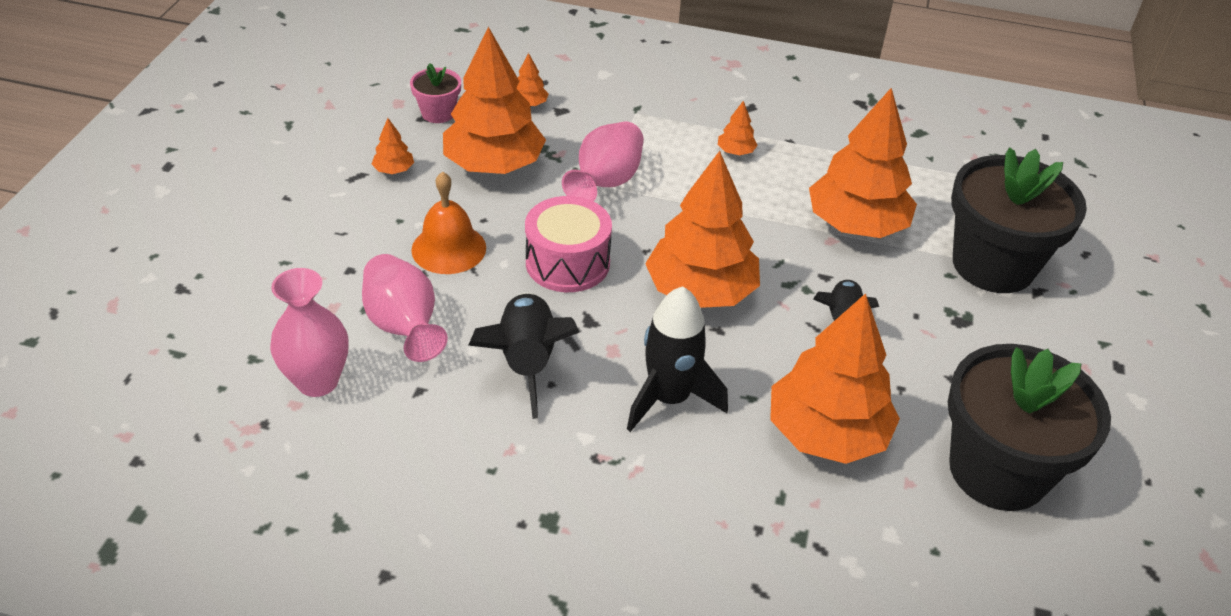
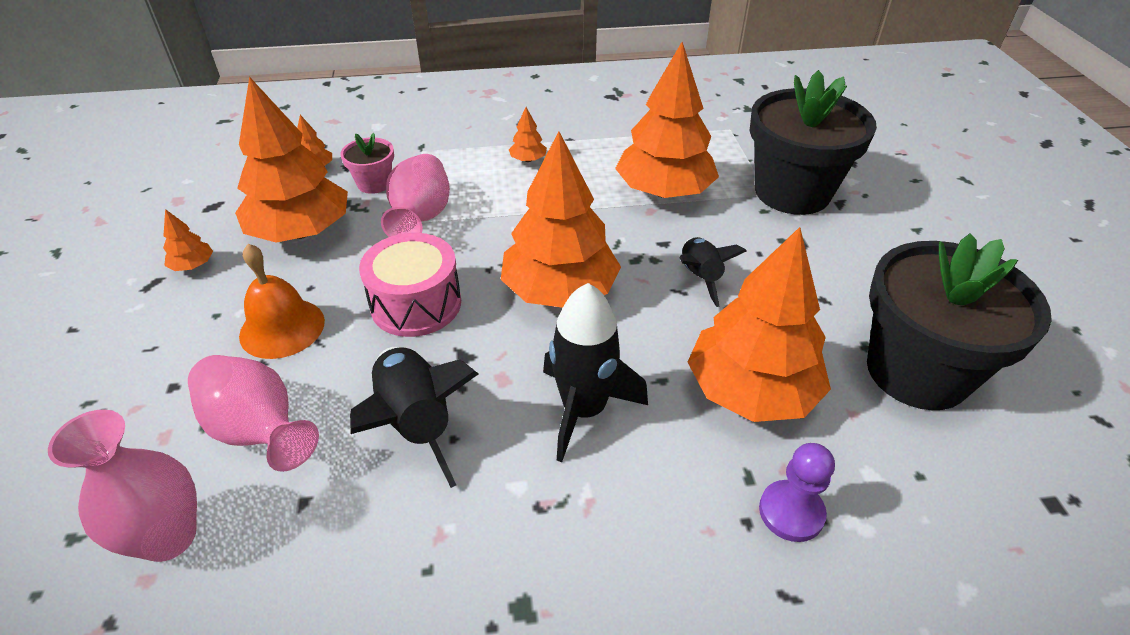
camera: 20 degrees left, 0 degrees up
pink flower pot [410,63,461,123] -> pink flower pot moved to [340,133,394,194]
none -> purple pawn [759,443,835,542]

